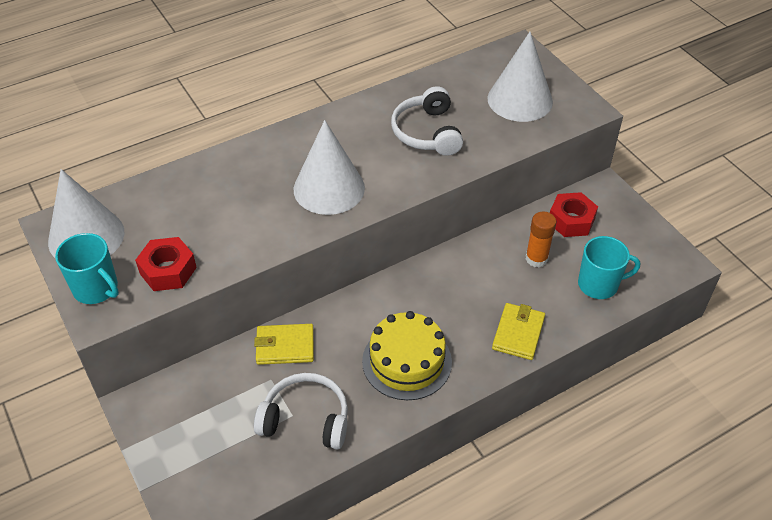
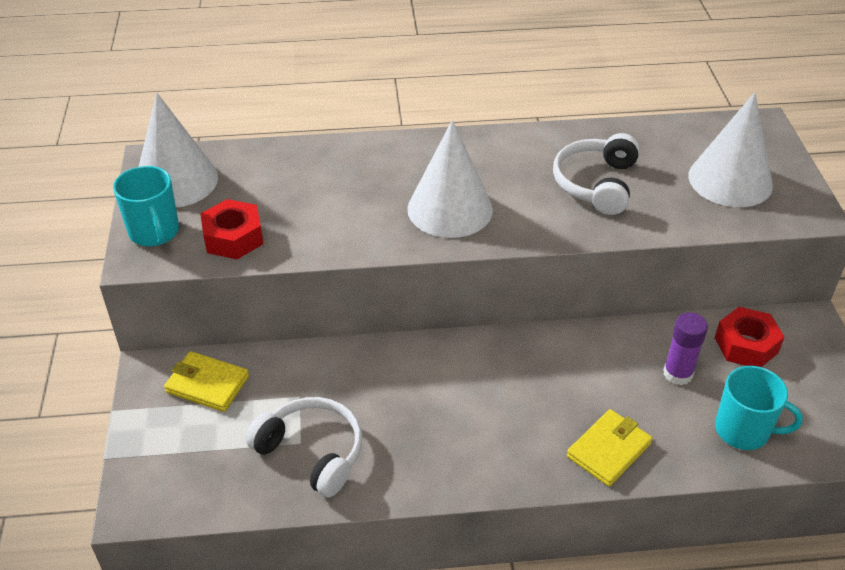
camera: 25 degrees right, 5 degrees down
yellow wallet [254,324,314,365] -> yellow wallet moved to [164,351,249,412]
yellow cake [362,311,452,400] -> none
orange glue stick [526,211,556,268] -> purple glue stick [663,312,708,385]

